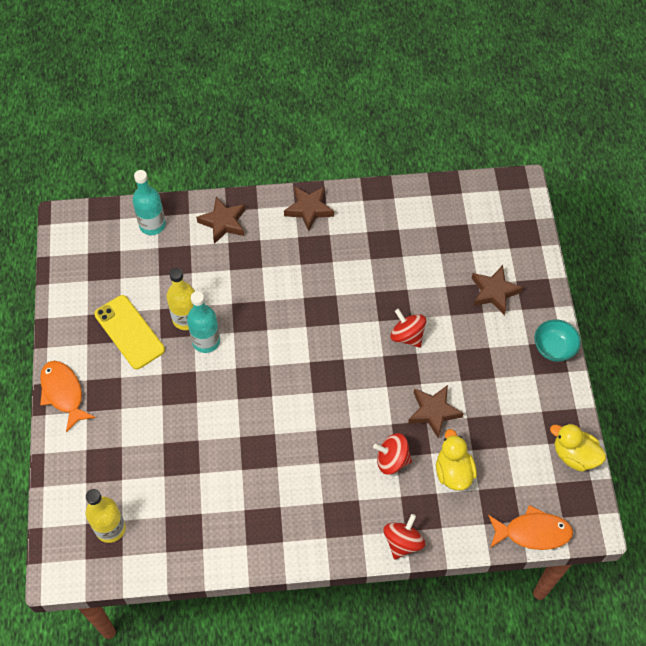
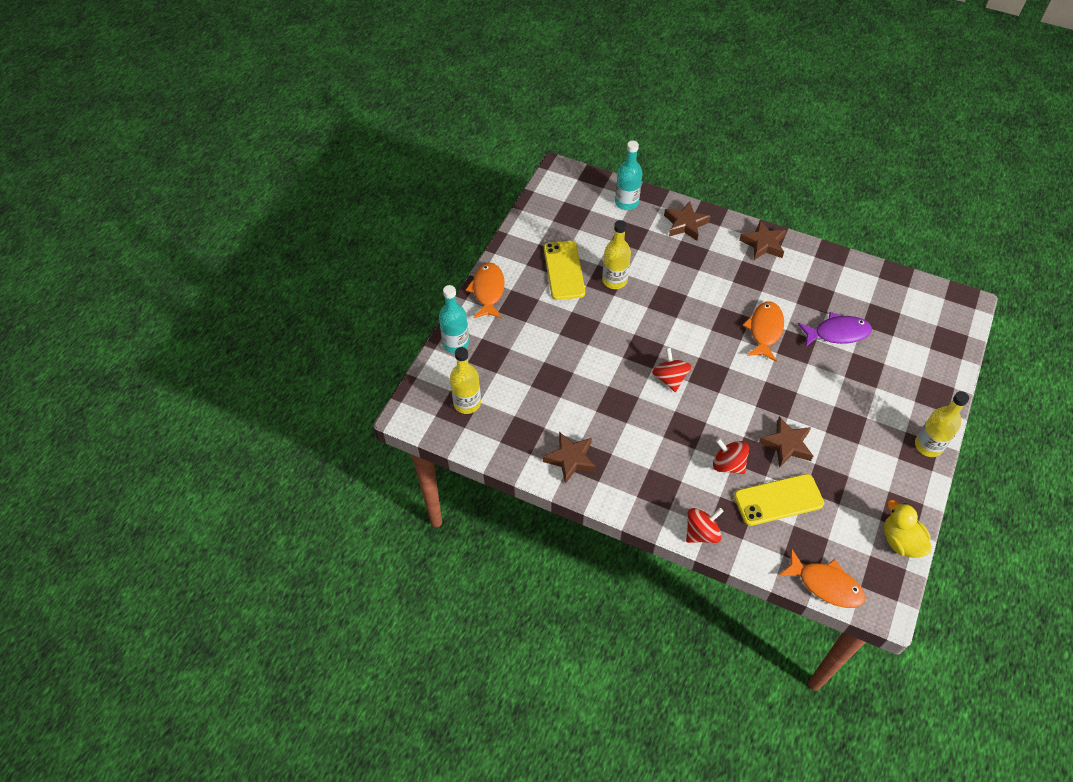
camera: 30 degrees right, 5 degrees down
turquoise bottle [187,291,220,353] -> turquoise bottle moved to [439,285,469,353]
red spinning top [390,309,426,347] -> red spinning top moved to [652,348,691,392]
yellow duck [436,429,477,491] -> yellow phone [734,474,824,526]
brown star [472,265,523,315] -> brown star moved to [543,432,596,484]
turquoise bowl [534,319,581,362] -> yellow bottle [915,391,969,457]
none -> orange fish [743,301,784,362]
none -> purple fish [798,312,872,347]

